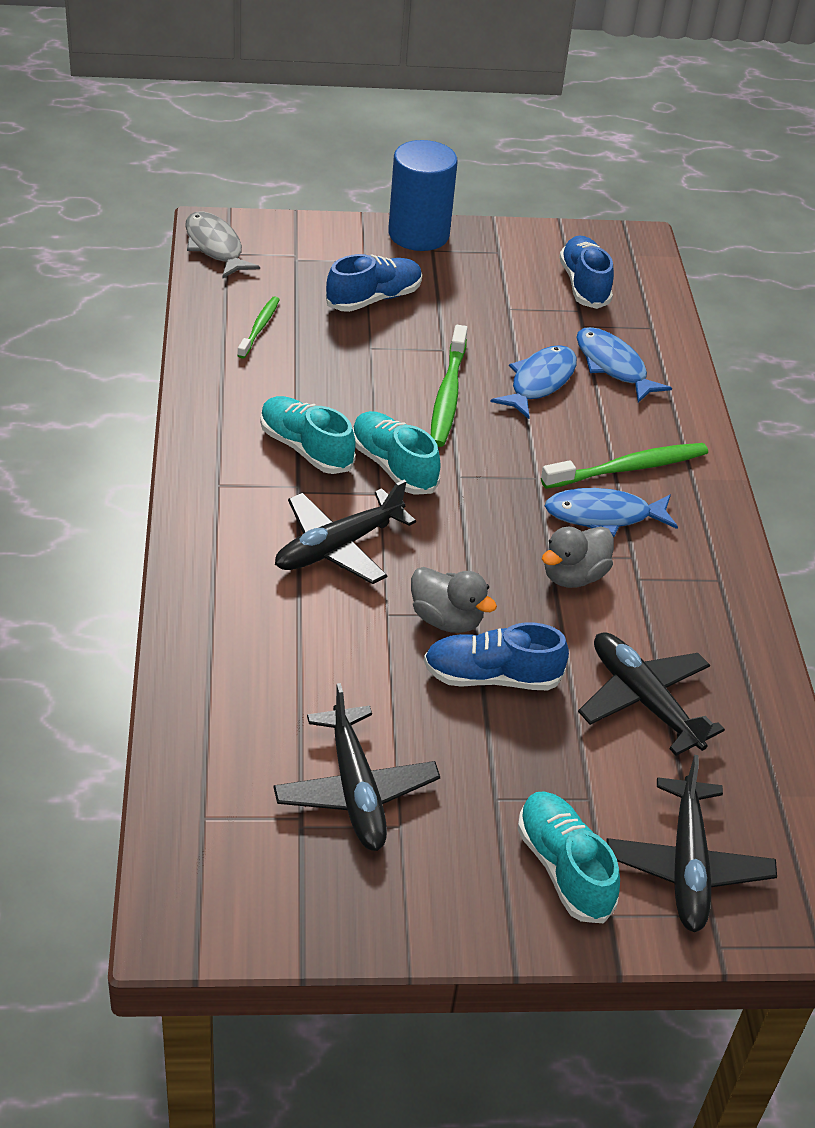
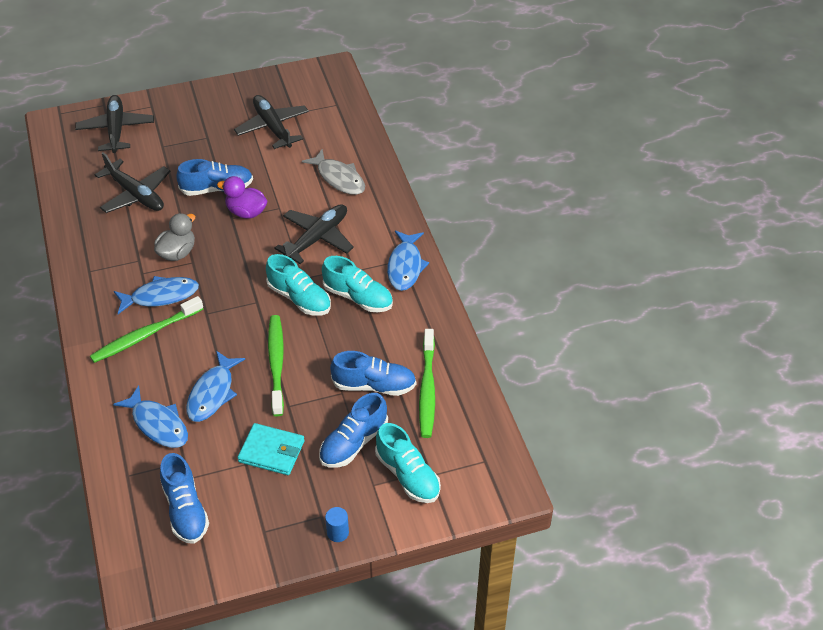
camera: 170 degrees right, 5 degrees up
grey fish [185,211,260,279] -> grey fish moved to [302,149,365,195]
green toothbrush [237,296,280,359] -> green toothbrush [419,329,435,438], size x1.64
blue cylinder [388,140,458,251] -> blue cylinder [325,507,349,542], size x0.40
grey duck [411,567,497,633] -> purple duck [217,176,267,219]
turquoise shoe [517,791,620,923] -> turquoise shoe moved to [375,423,441,503]
none -> turquoise wallet [237,423,305,475]
none -> blue shoe [330,351,416,396]
none -> blue fish [387,230,429,291]

